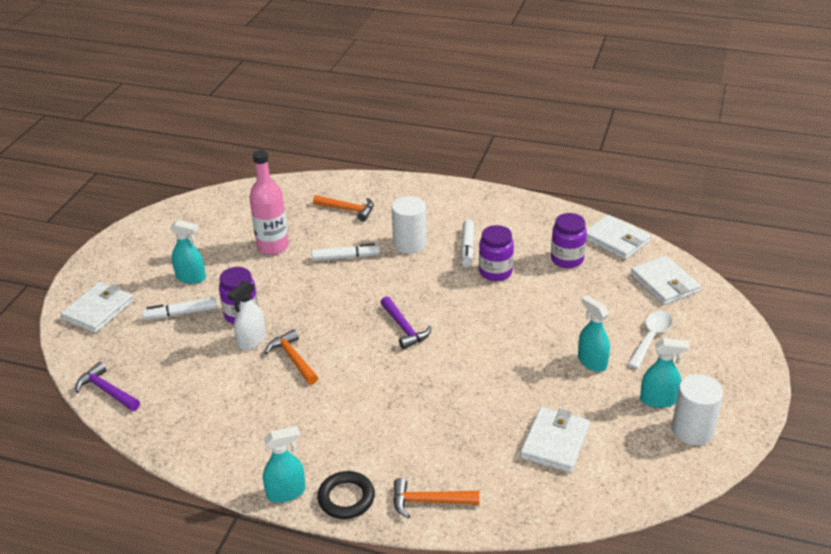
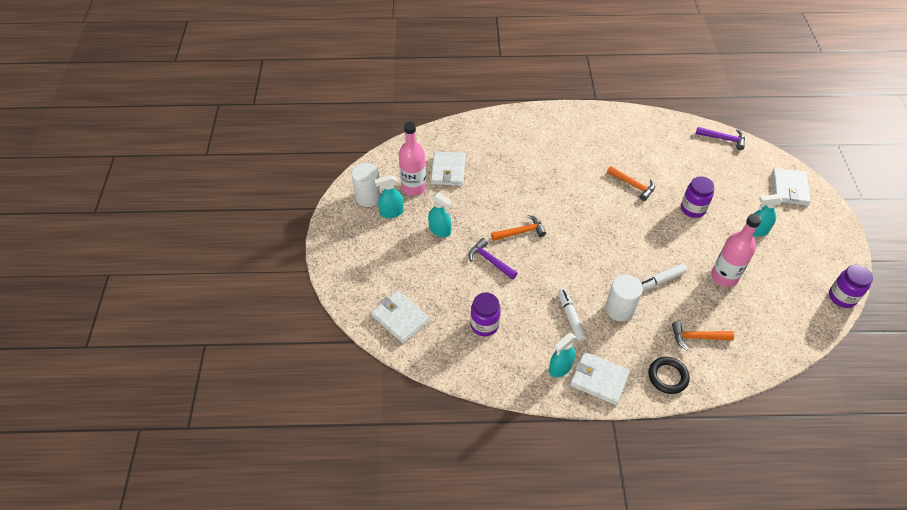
camera: 160 degrees right, 15 degrees up
white marker [142,297,217,320] -> none
white spray bottle [227,280,266,350] -> none
turquoise spray bottle [263,426,305,503] -> turquoise spray bottle moved to [549,333,577,377]
black ring [317,471,375,519] -> black ring moved to [648,357,690,394]
purple hammer [380,296,432,349] -> purple hammer moved to [469,238,518,280]
orange hammer [393,478,479,518] -> orange hammer moved to [491,215,546,241]
purple jar [479,225,514,281] -> purple jar moved to [829,265,873,308]
white wallet [586,215,651,260] -> white wallet moved to [570,352,630,405]
white spoon [627,311,672,369] -> none
none -> pink bottle [399,122,426,196]

